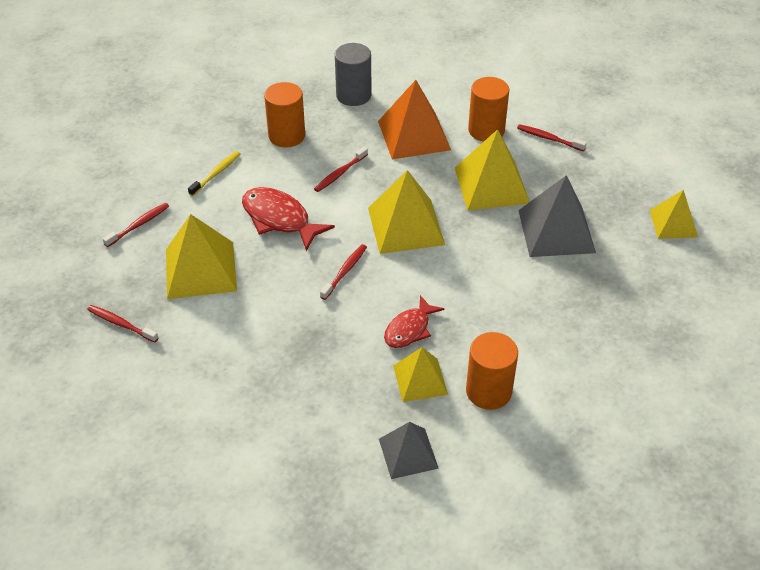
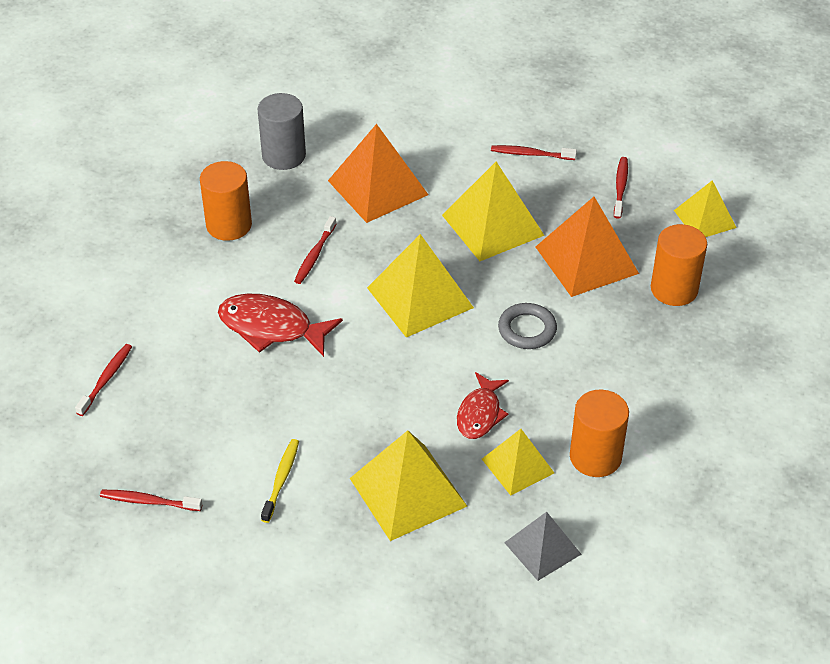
camera: 20 degrees left, 0 degrees up
yellow pyramid [166,214,237,299] -> yellow pyramid moved to [350,430,467,541]
yellow toothbrush [188,151,240,196] -> yellow toothbrush moved to [261,439,299,523]
red toothbrush [320,244,367,300] -> red toothbrush moved to [614,157,628,219]
orange cylinder [468,77,510,142] -> orange cylinder moved to [651,224,707,306]
grey pyramid [518,175,596,257] -> orange pyramid [536,197,639,297]
none -> grey ring [498,303,557,349]

